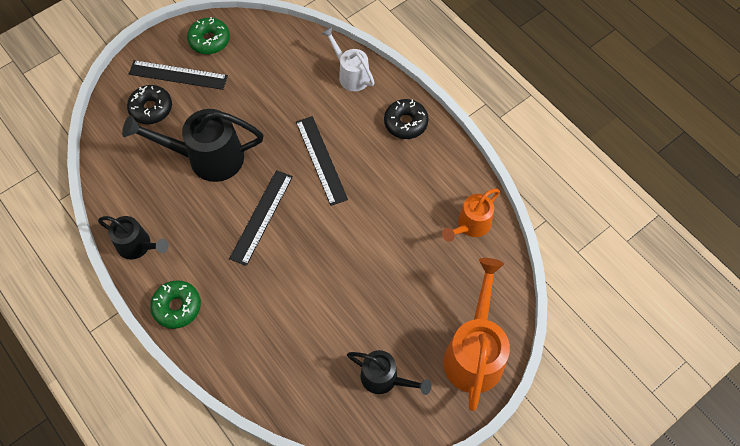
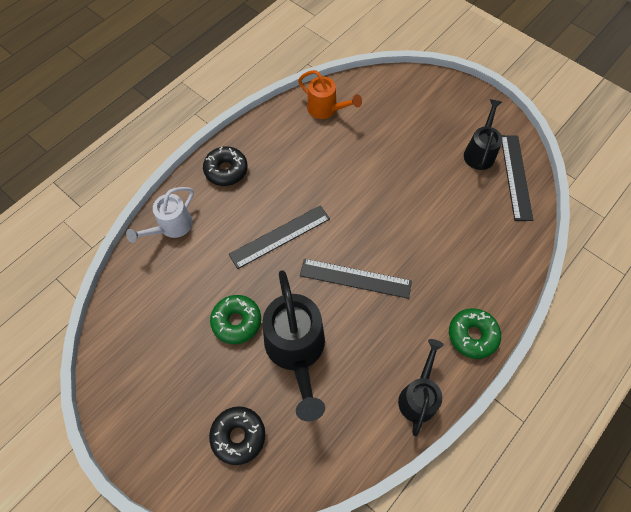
camera: 100 degrees left, 0 degrees up
black ruler [129,60,228,90] -> black ruler moved to [502,135,533,221]
green donut [187,17,230,54] -> green donut moved to [210,295,261,344]
orange watering can [443,258,510,411] -> none

